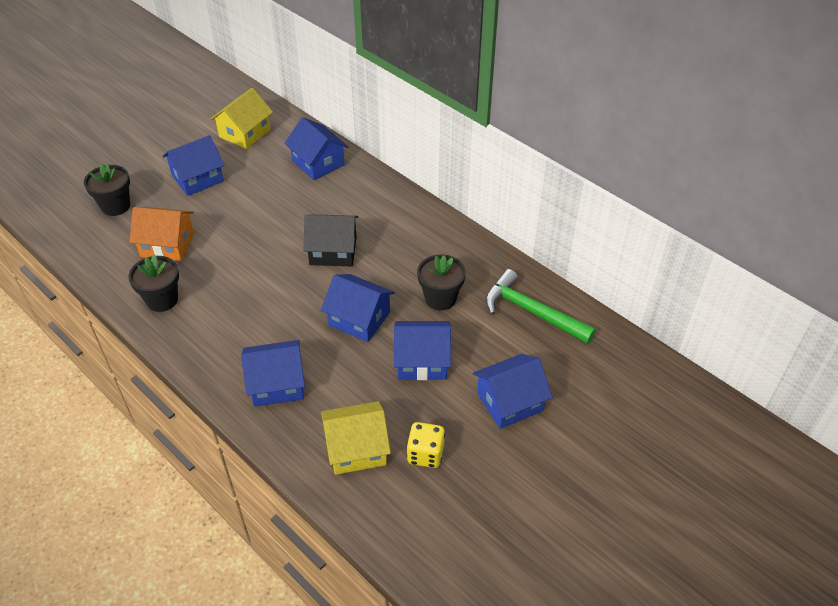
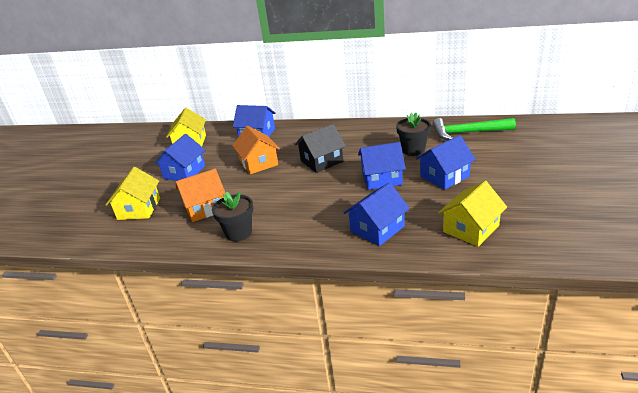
camera: 30 degrees left, 15 degrees down
black flower pot [84,163,130,216] -> yellow house [106,167,160,220]
yellow dice [406,422,445,468] -> none
blue house [473,354,553,429] -> none
none -> orange house [232,126,280,174]

